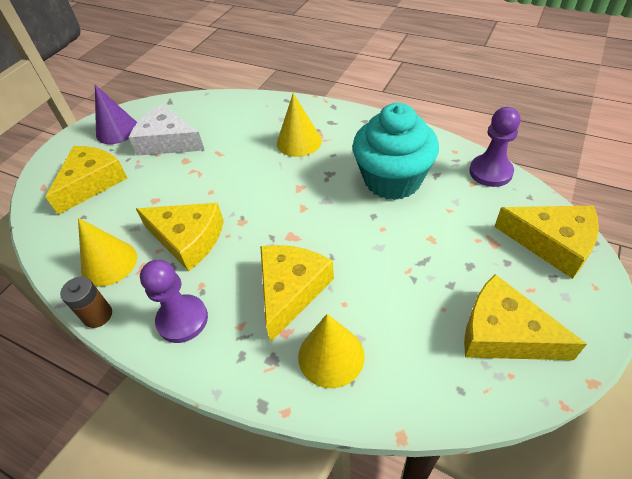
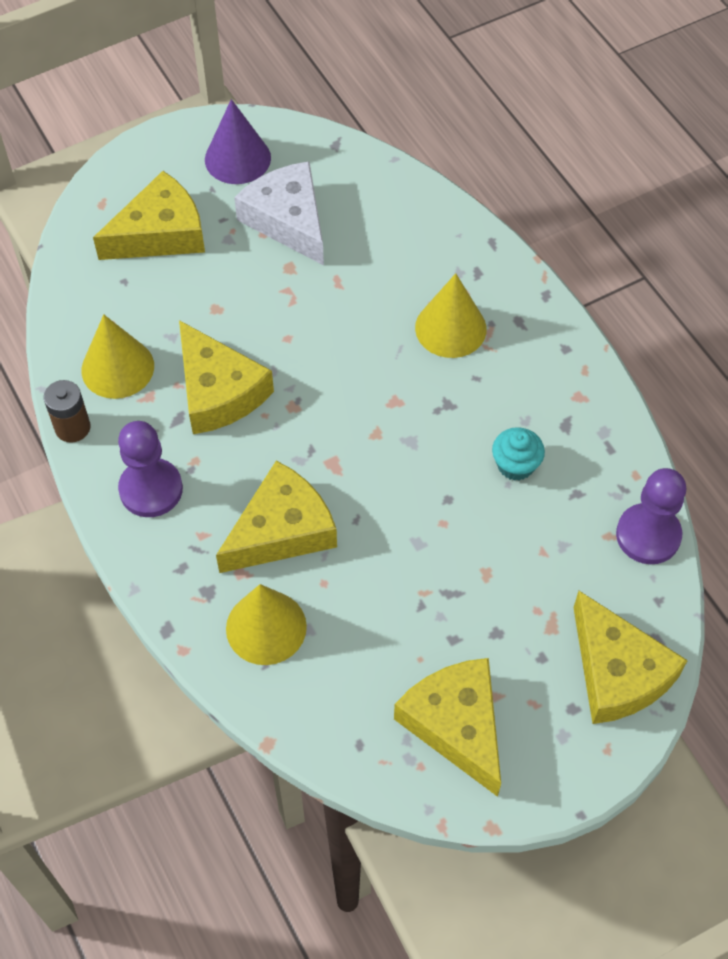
camera: 30 degrees right, 10 degrees up
turquoise cupcake [352,103,439,200] -> turquoise cupcake [492,427,545,481], size x0.43

